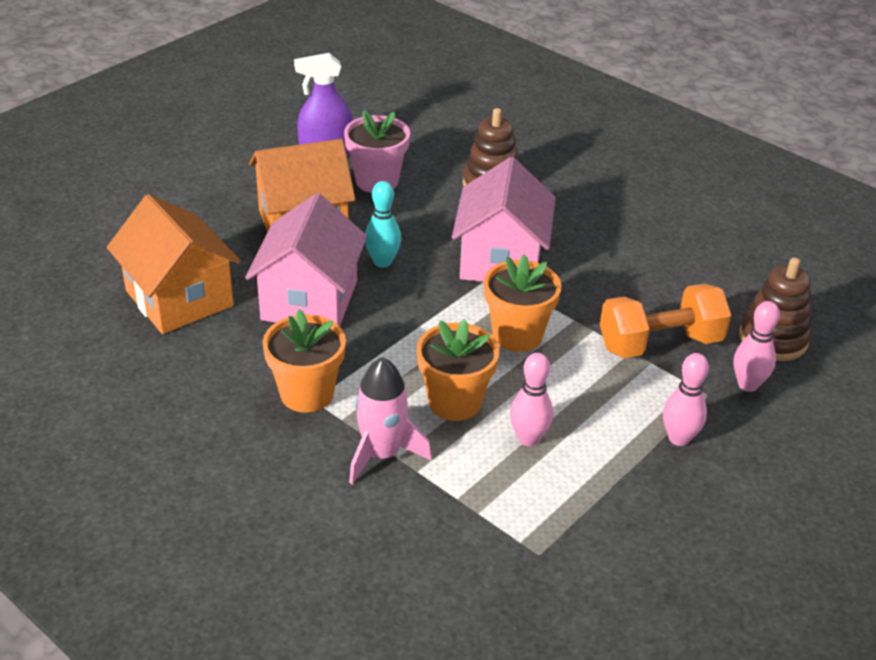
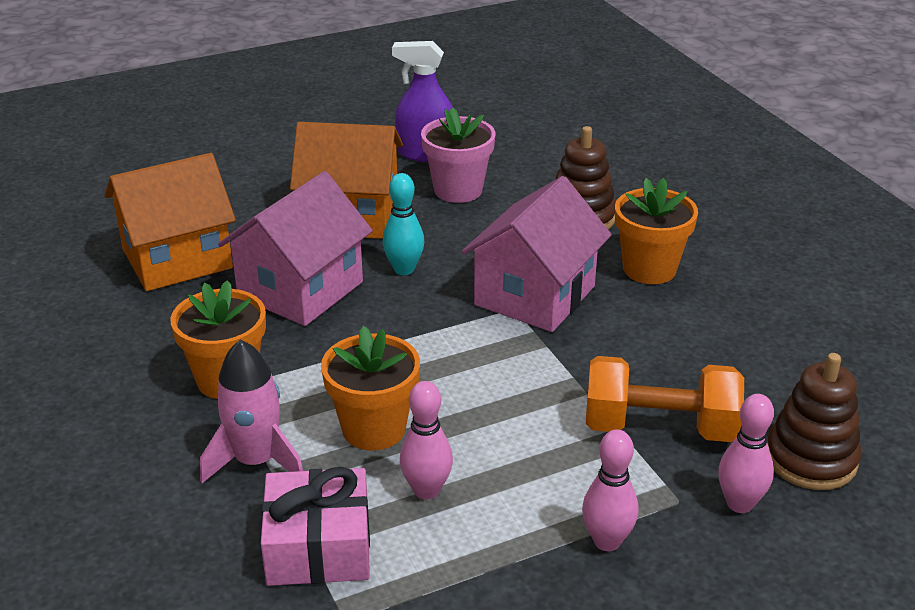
camera: 25 degrees right, 5 degrees down
orange house [107,194,241,334] -> orange house turned 75 degrees clockwise [105,153,236,291]
orange flower pot [484,254,561,352] -> orange flower pot moved to [615,178,698,284]
none -> pink gift [261,467,370,586]

